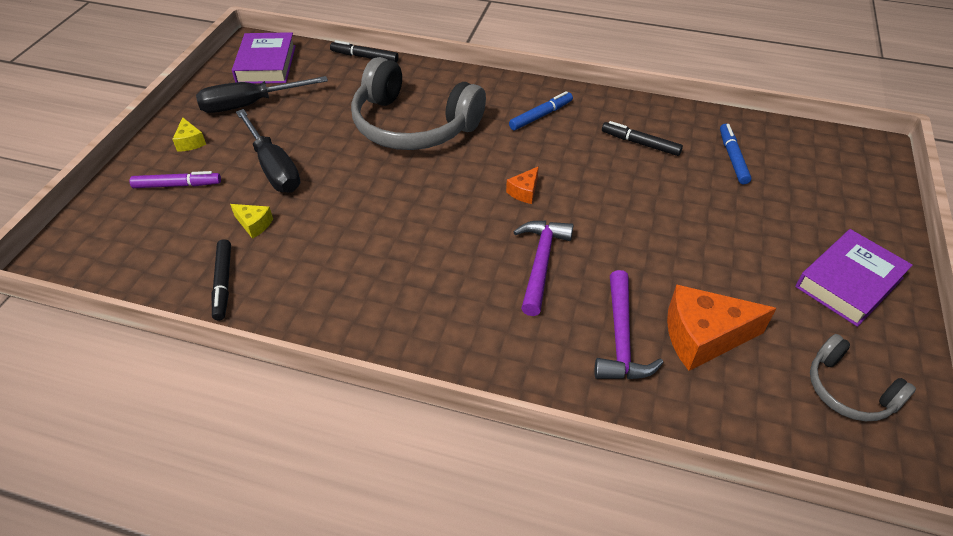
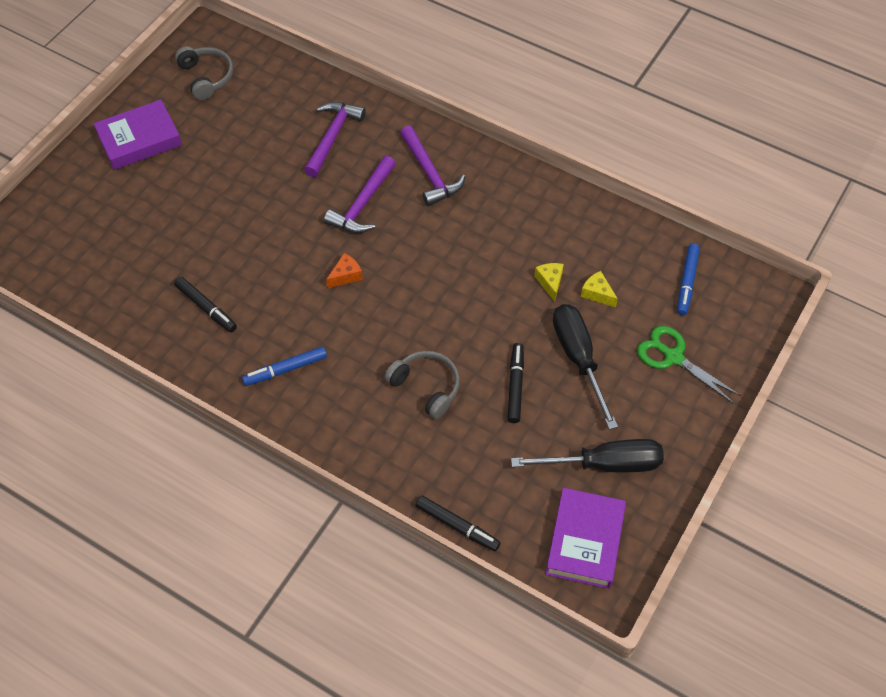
camera: 165 degrees left, 10 degrees up
purple marker [130,171,221,188] -> green scissors [637,326,741,404]
yellow cheese [172,117,206,152] -> yellow cheese moved to [534,263,564,302]
black marker [212,239,231,321] -> black marker moved to [507,343,524,423]
grey headphones [351,57,486,150] -> grey headphones [384,351,460,419], size x0.51
orange cheese [667,284,776,371] -> none
blue marker [720,124,752,184] -> blue marker moved to [677,244,700,315]
none -> purple hammer [400,126,465,206]

